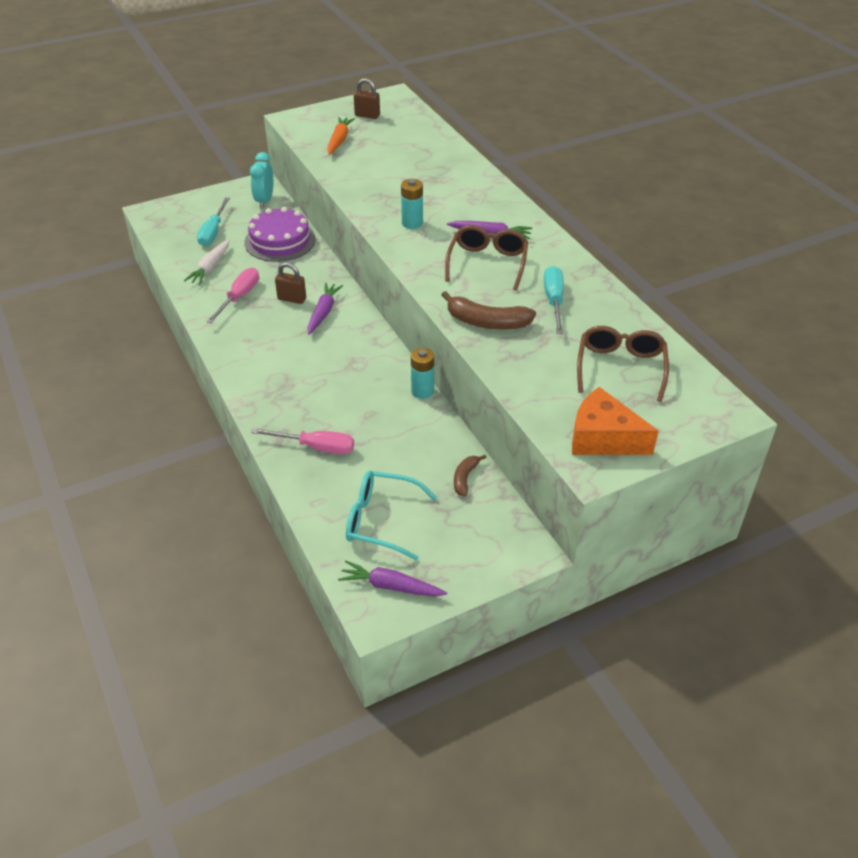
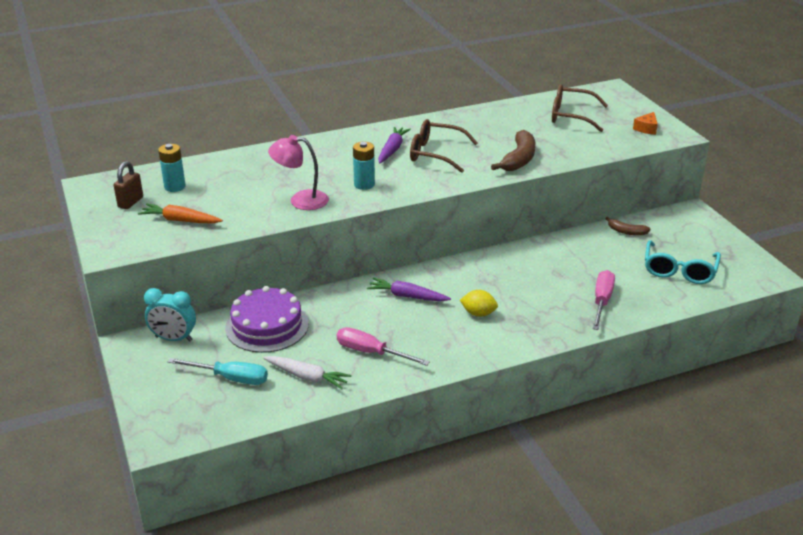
camera: 85 degrees left, 10 degrees down
brown padlock [275,262,306,304] -> none
purple carrot [338,561,447,597] -> none
turquoise battery [411,348,434,399] -> turquoise battery moved to [158,144,185,192]
turquoise screwdriver [544,266,564,334] -> none
orange cheese [572,387,659,455] -> orange cheese [633,112,658,135], size x0.50
none -> pink lamp [268,135,329,210]
none -> yellow lemon [460,290,498,317]

